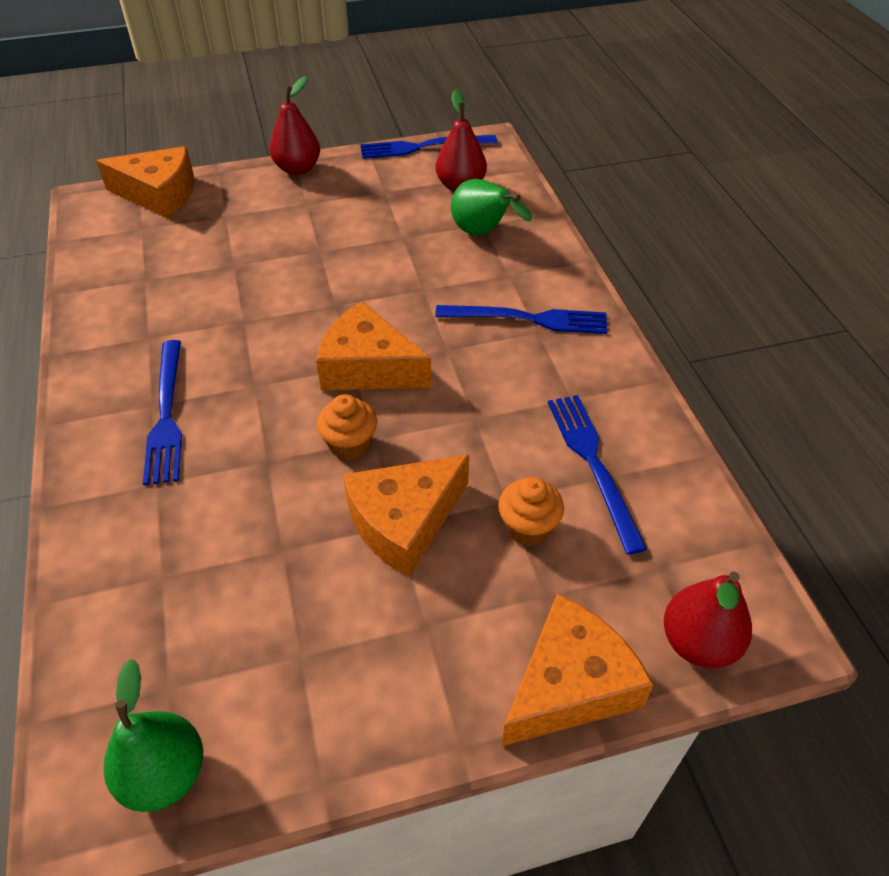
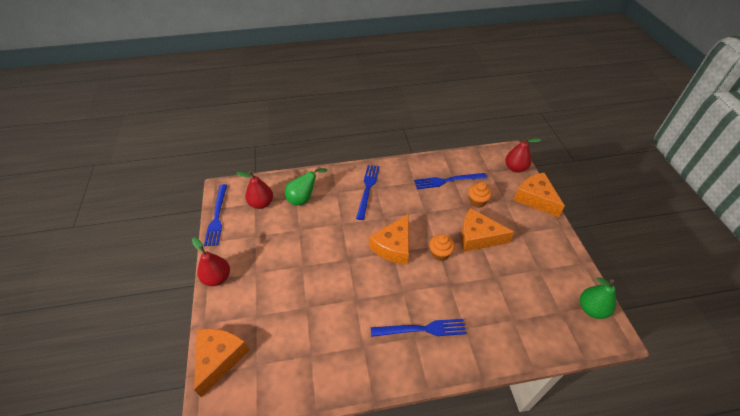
camera: 85 degrees left, 0 degrees up
orange cheese [343,454,469,577] -> orange cheese turned 135 degrees clockwise [461,208,514,252]

